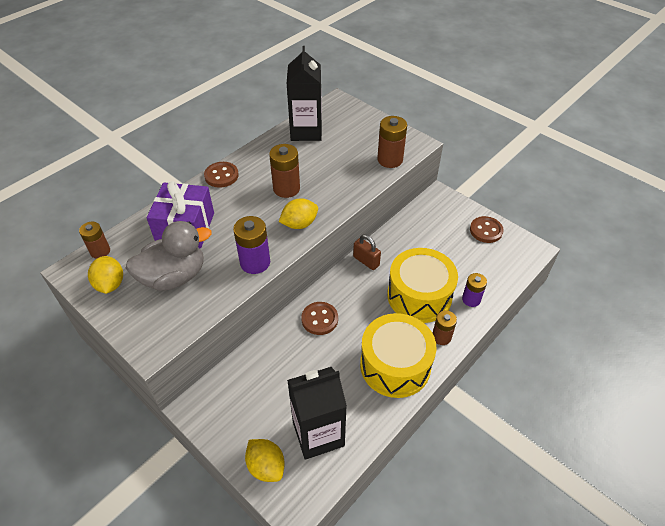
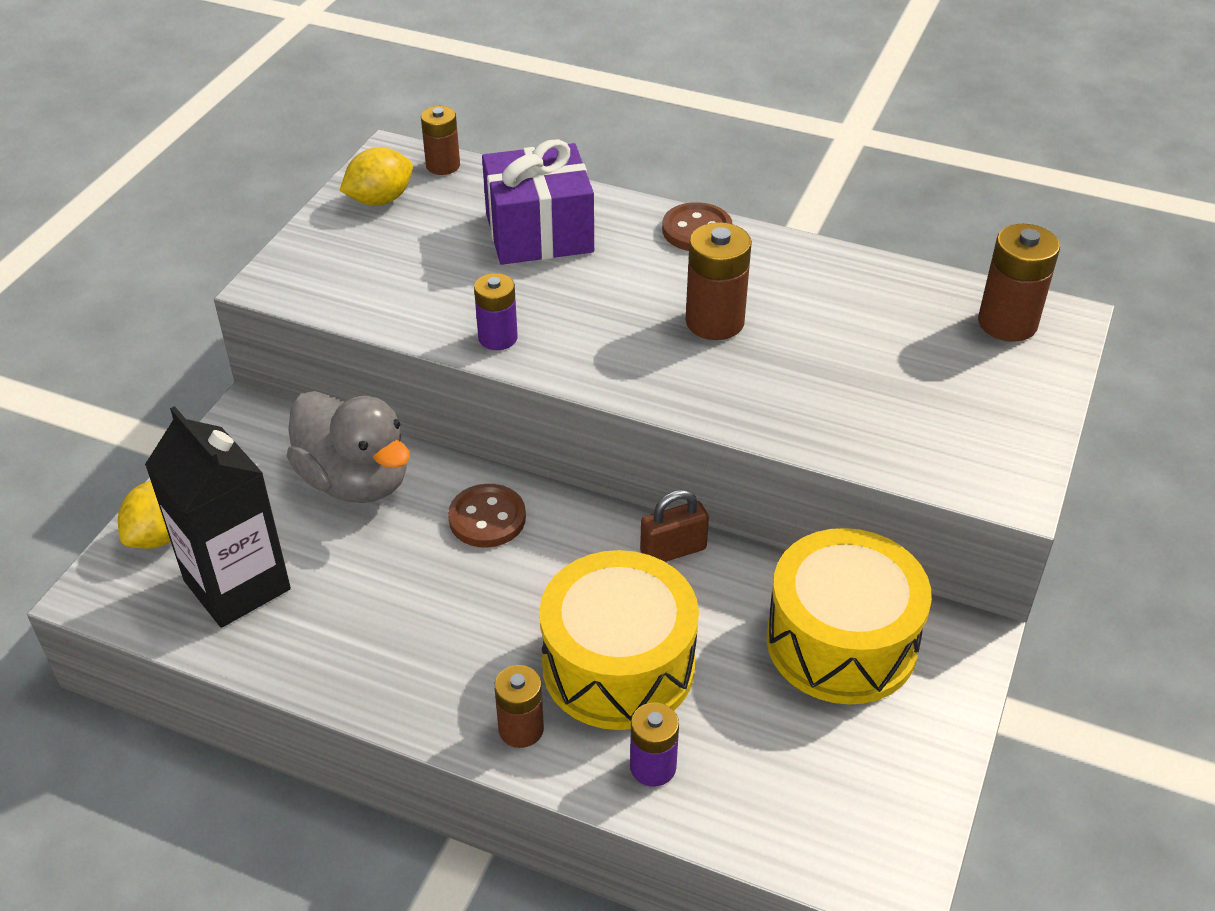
camera: 70 degrees right, 5 degrees down
grey duck [126,221,212,291] -> grey duck moved to [287,391,410,503]
purple battery [233,216,270,274] -> purple battery [474,273,518,350], size x0.66
yellow lemon [279,199,318,229] -> none
black carton [287,46,322,141] -> none
brown padlock [353,234,381,270] -> brown padlock turned 45 degrees clockwise [640,489,709,562]
yellow drum [360,313,437,398] -> yellow drum moved to [766,528,932,705]
brown battery [377,116,407,168] -> brown battery moved to [978,224,1060,342]
brown button [470,216,504,243] -> none

